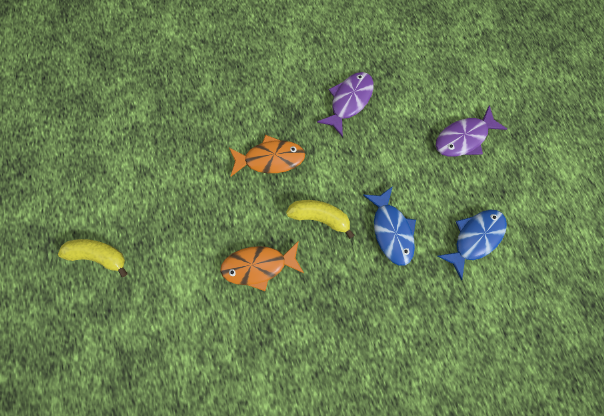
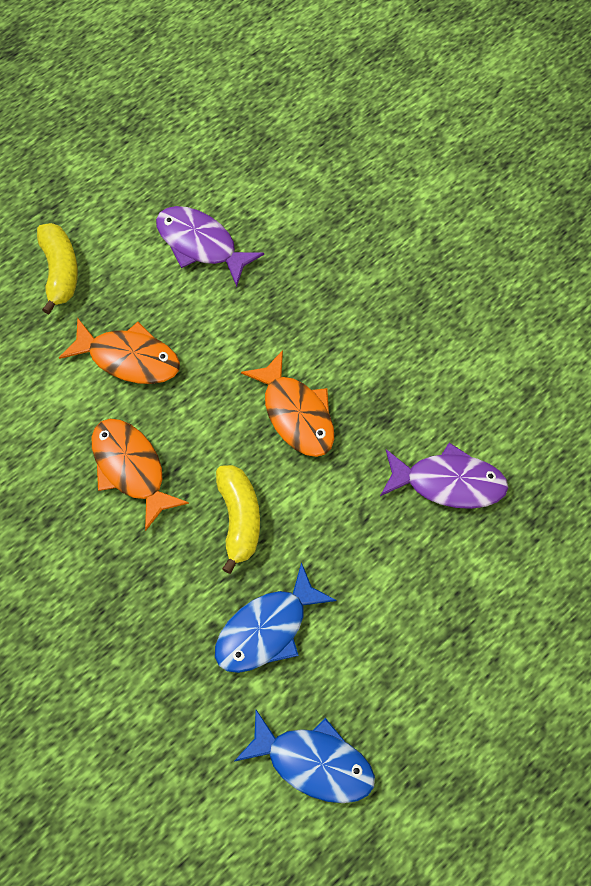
camera: 65 degrees right, 10 degrees down
purple fish [436,105,507,157] -> purple fish moved to [156,206,264,287]
none -> orange fish [59,317,180,384]

